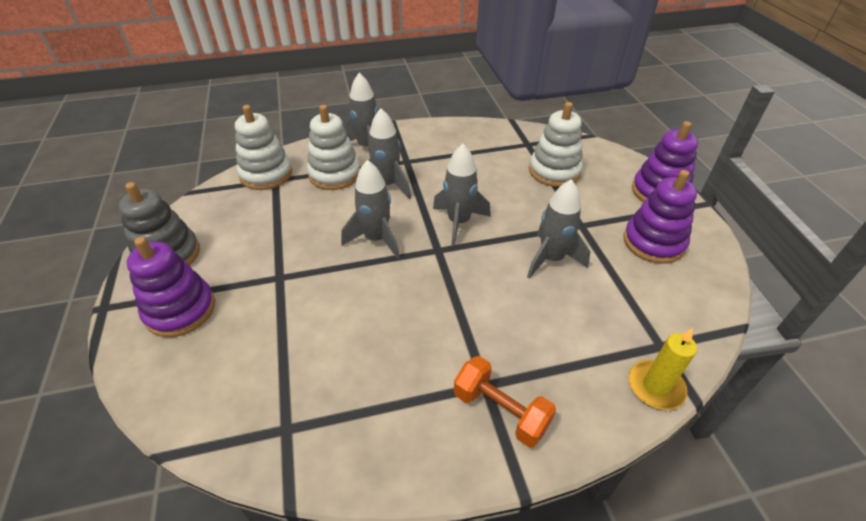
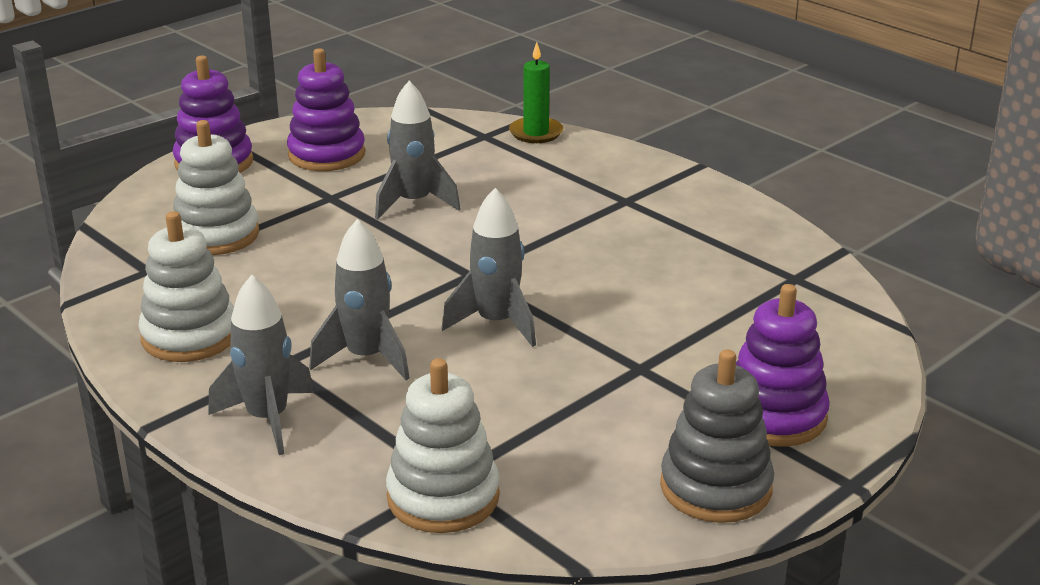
camera: 120 degrees left, 15 degrees down
white stacking toy [307,105,360,190] -> white stacking toy moved to [138,211,234,362]
grey rocket [433,144,491,246] -> none
orange dumbbell [454,356,556,447] -> none
yellow candle [629,328,697,410] -> green candle [509,42,563,143]

